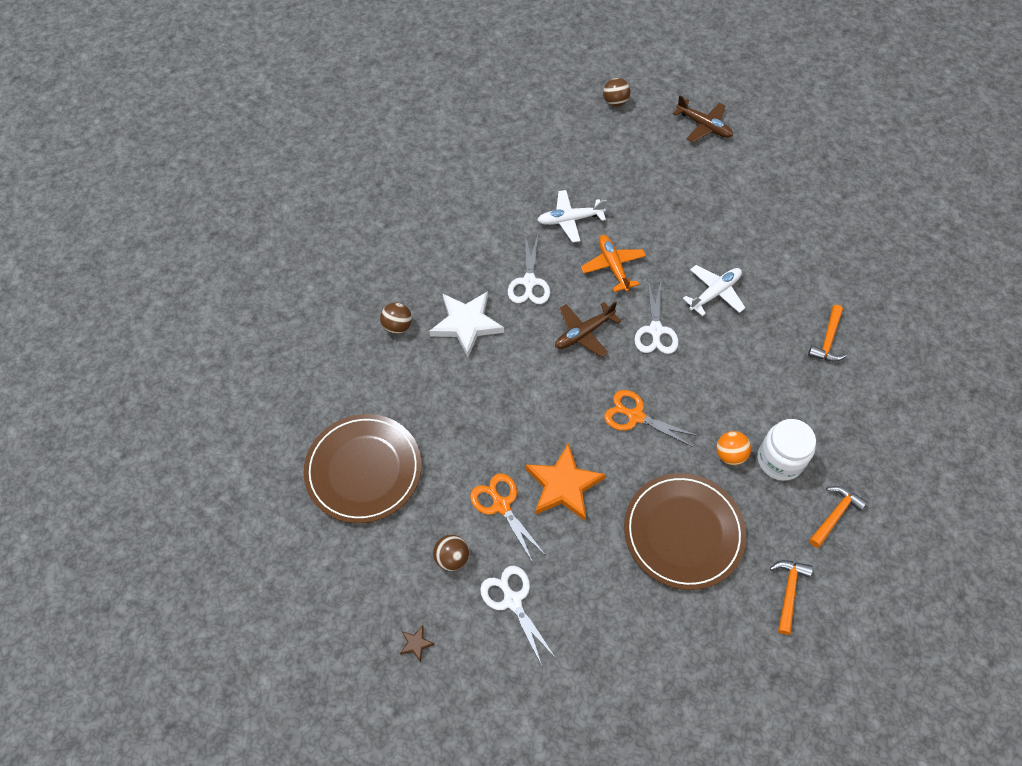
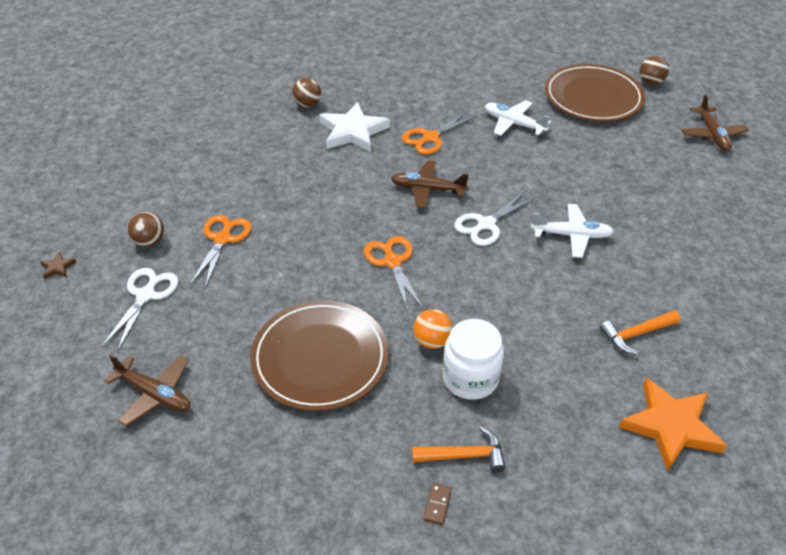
camera: 45 degrees right, 15 degrees down
brown plate [303,414,422,523] -> brown plate moved to [545,64,645,122]
white scissors [508,234,550,304] -> orange scissors [402,111,477,155]
orange star [525,443,606,521] -> orange star moved to [619,378,727,472]
orange plane [581,235,646,292] -> none
orange hammer [770,560,813,635] -> none
none -> brown plane [104,354,190,426]
none -> brown domino [423,483,452,525]

